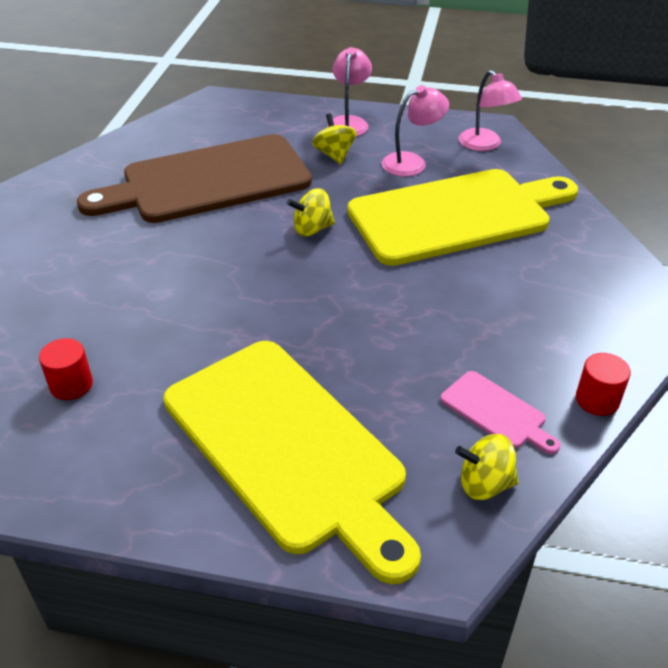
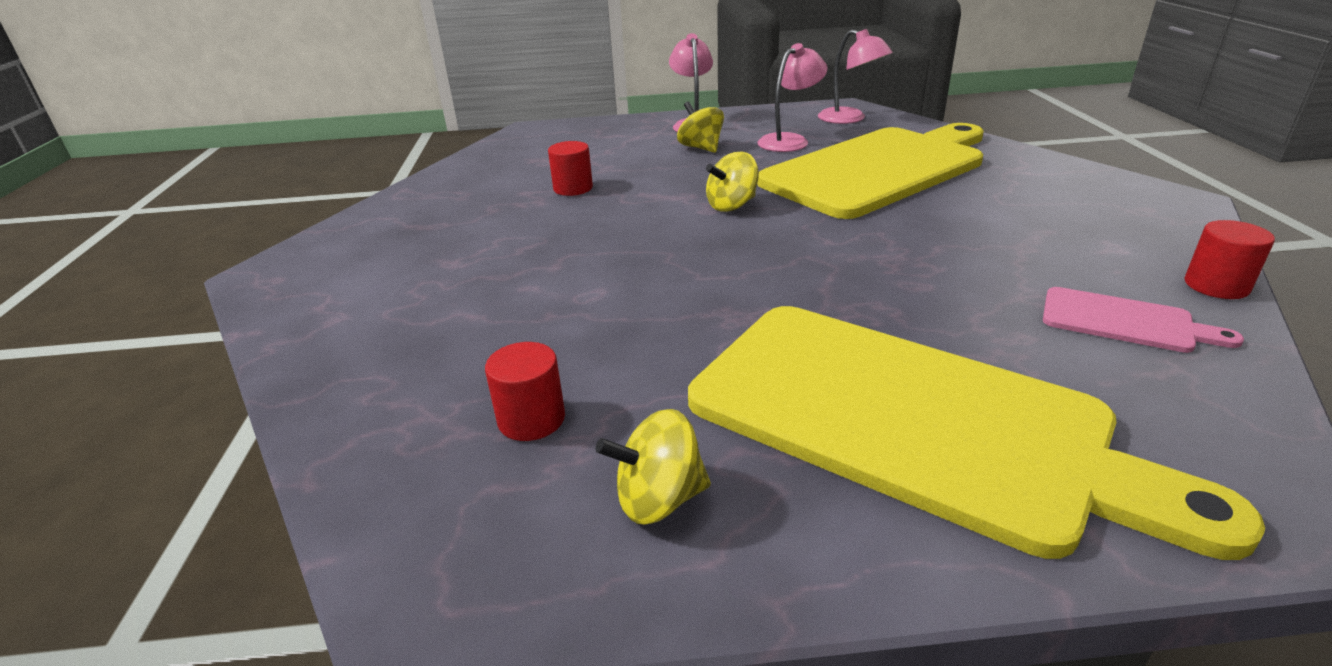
camera: 15 degrees left, 10 degrees down
brown cutting board [77,134,312,223] -> red cylinder [548,141,593,196]
yellow spinning top [455,434,519,500] -> yellow spinning top moved to [595,409,711,524]

